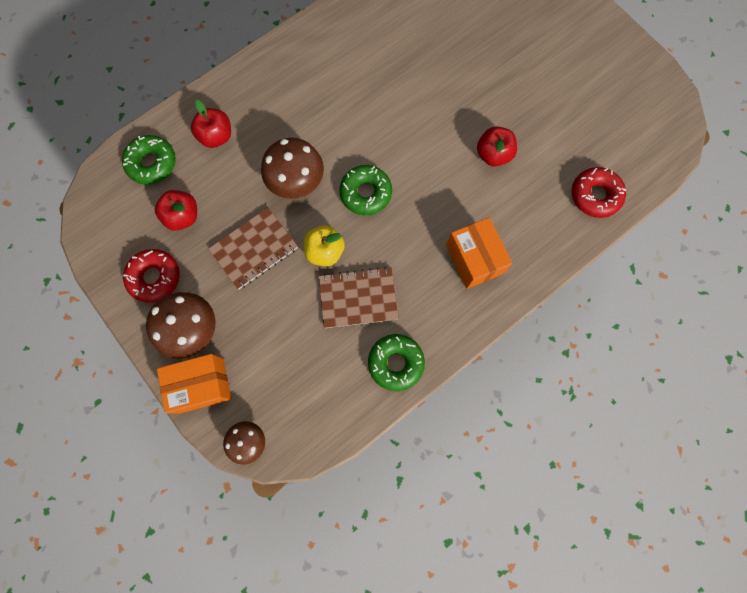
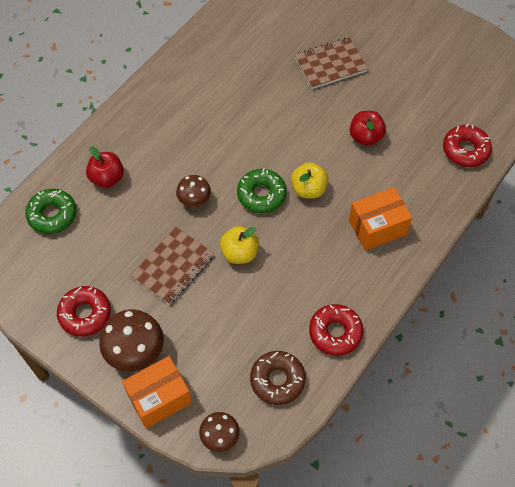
camera: 15 degrees left, 15 degrees down
red apple [155,190,197,231] -> none
brown mushroom [261,138,324,199] -> brown mushroom [176,175,211,207], size x0.60
brown notebook [318,267,399,328] -> brown notebook moved to [295,37,368,89]
green donut [368,334,425,391] -> red donut [309,304,363,356]
orange box [446,217,513,289] -> orange box turned 75 degrees counterclockwise [349,187,412,251]
none -> brown donut [250,351,306,405]
none -> yellow apple [291,162,328,198]

